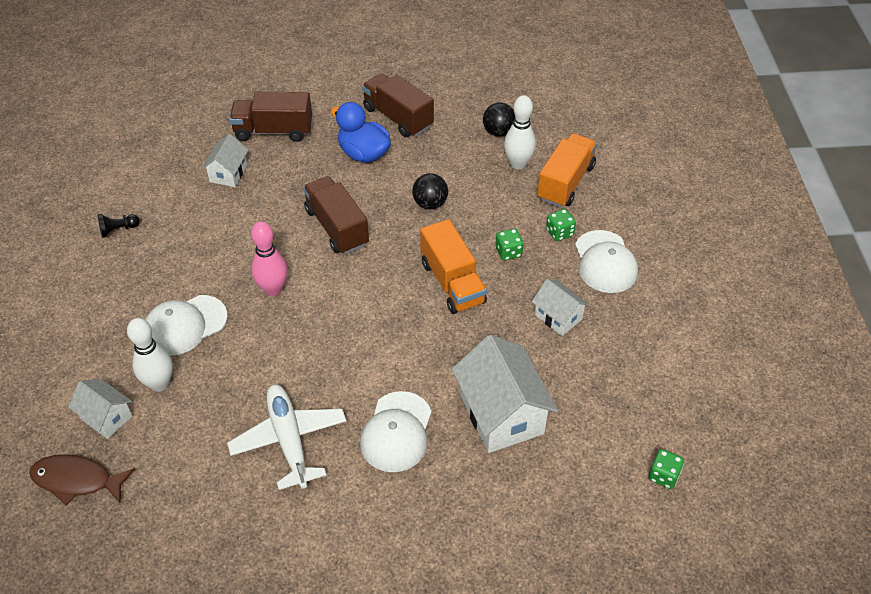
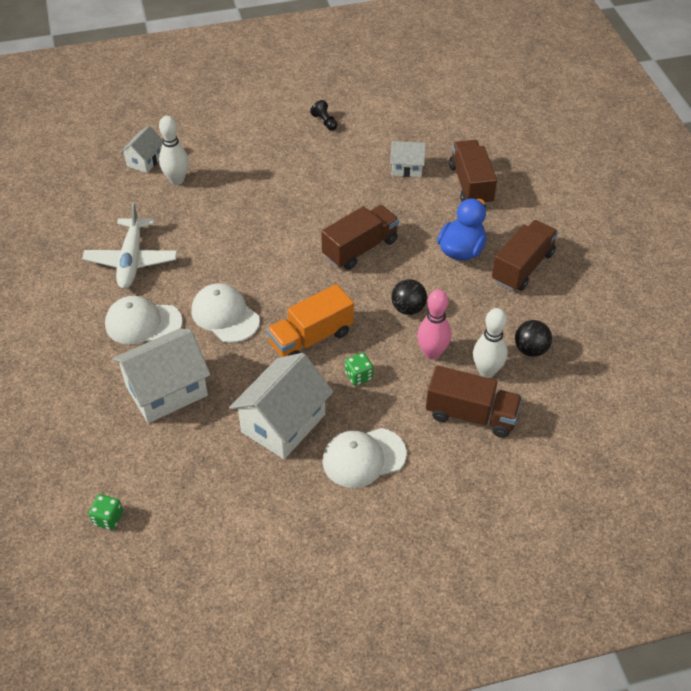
camera: 80 degrees right, 0 degrees up
brown fish [30,454,135,505] -> none
white cap [146,295,228,356] -> white cap moved to [192,283,260,343]
white plane [227,384,346,490] -> white plane turned 120 degrees clockwise [82,202,177,289]
pink bowling pin [251,221,287,296] -> pink bowling pin moved to [417,290,451,359]
white house [532,279,590,336] -> white house [229,353,333,459], size x1.83
orange truck [537,133,597,207] -> brown truck [426,366,522,438]
green dice [546,209,576,241] -> none

